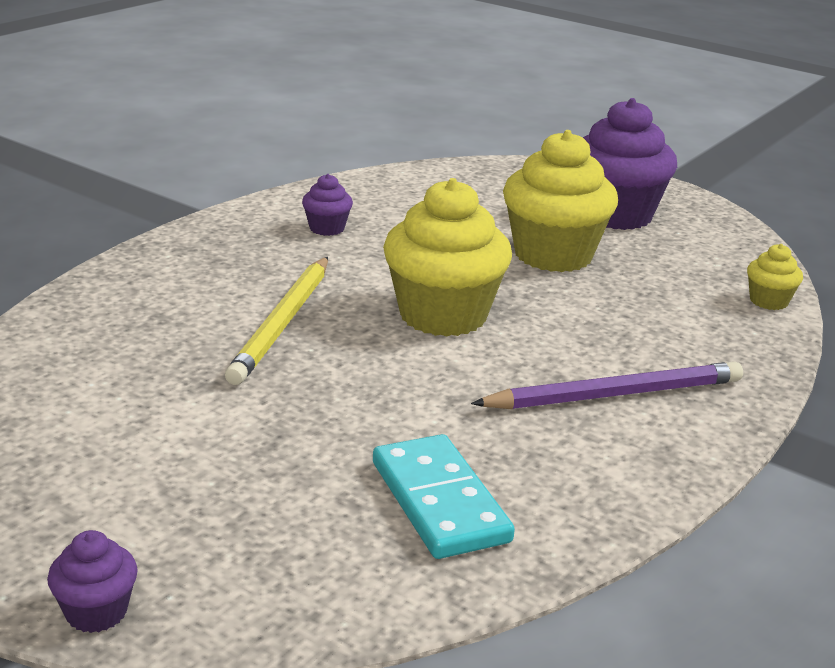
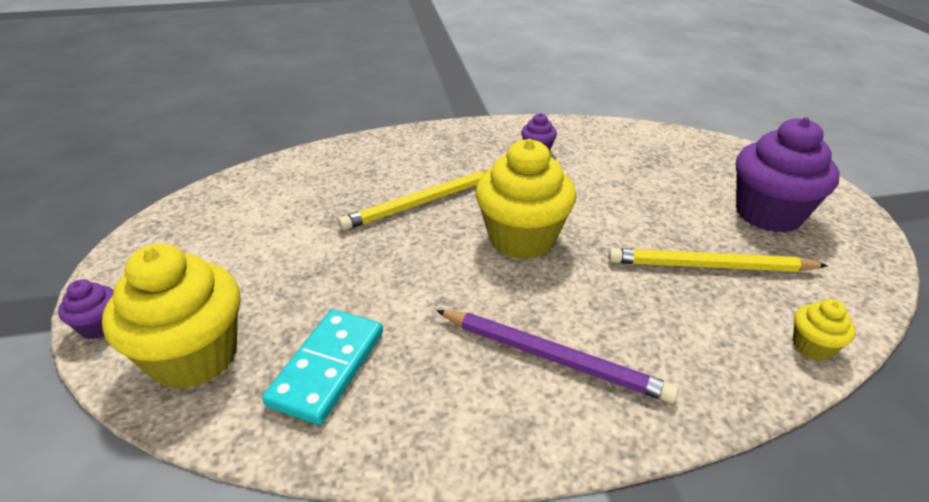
camera: 45 degrees right, 10 degrees up
yellow cupcake [503,130,618,272] -> yellow cupcake moved to [102,244,240,389]
none -> yellow pencil [608,248,828,272]

